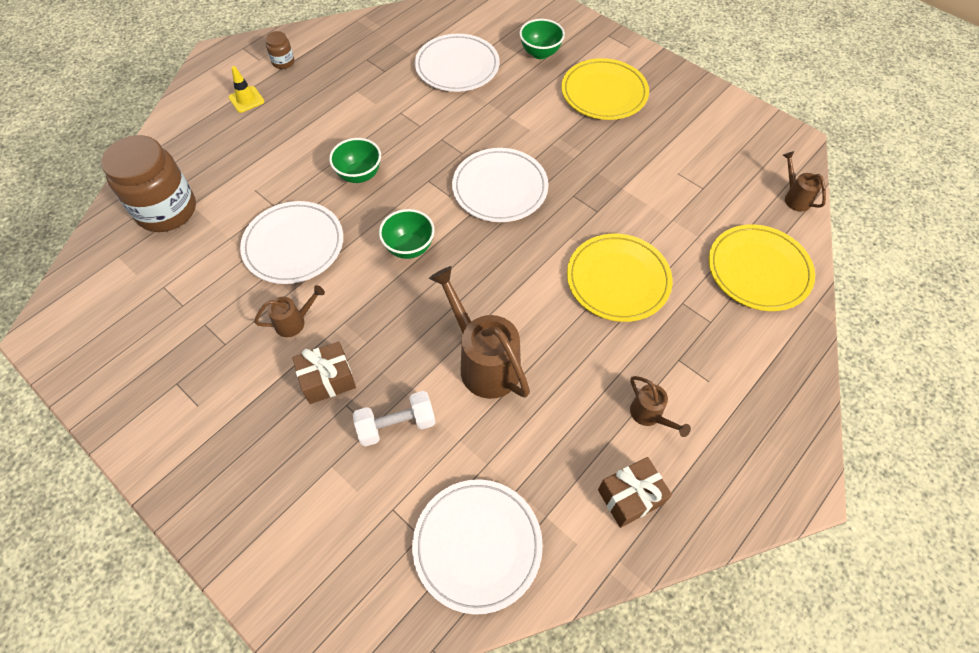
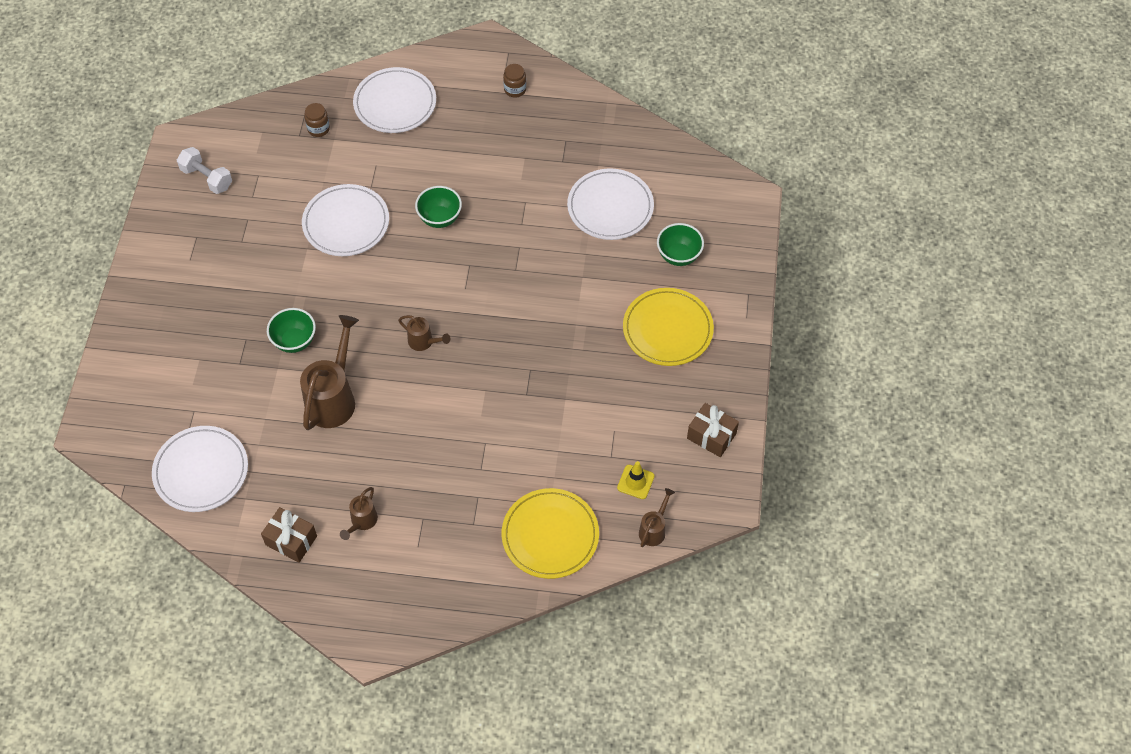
camera: 55 degrees right, 0 degrees up
brown jar [101,135,196,232] -> brown jar [304,103,330,137], size x0.44
yellow traffic cone [229,66,264,113] -> yellow traffic cone moved to [617,461,655,499]
brown watering can [254,285,325,337] -> brown watering can moved to [398,315,451,351]
brown gift [292,342,356,404] -> brown gift moved to [687,403,739,457]
white dumbbell [353,391,436,447] -> white dumbbell moved to [177,147,232,194]
green bowl [379,209,435,259] -> green bowl moved to [267,308,316,353]
white plate [452,148,549,222] -> white plate moved to [353,67,436,133]
yellow plate [567,234,673,322] -> none

